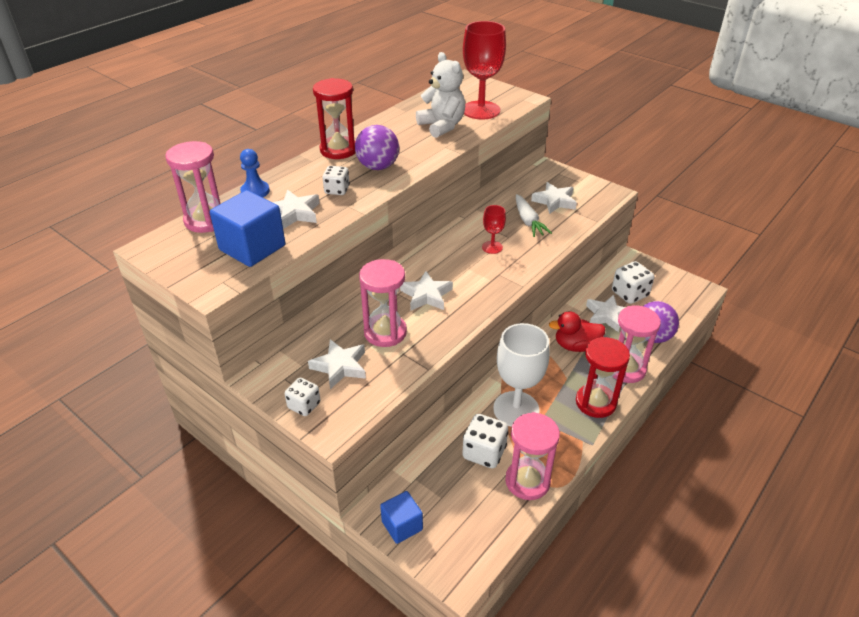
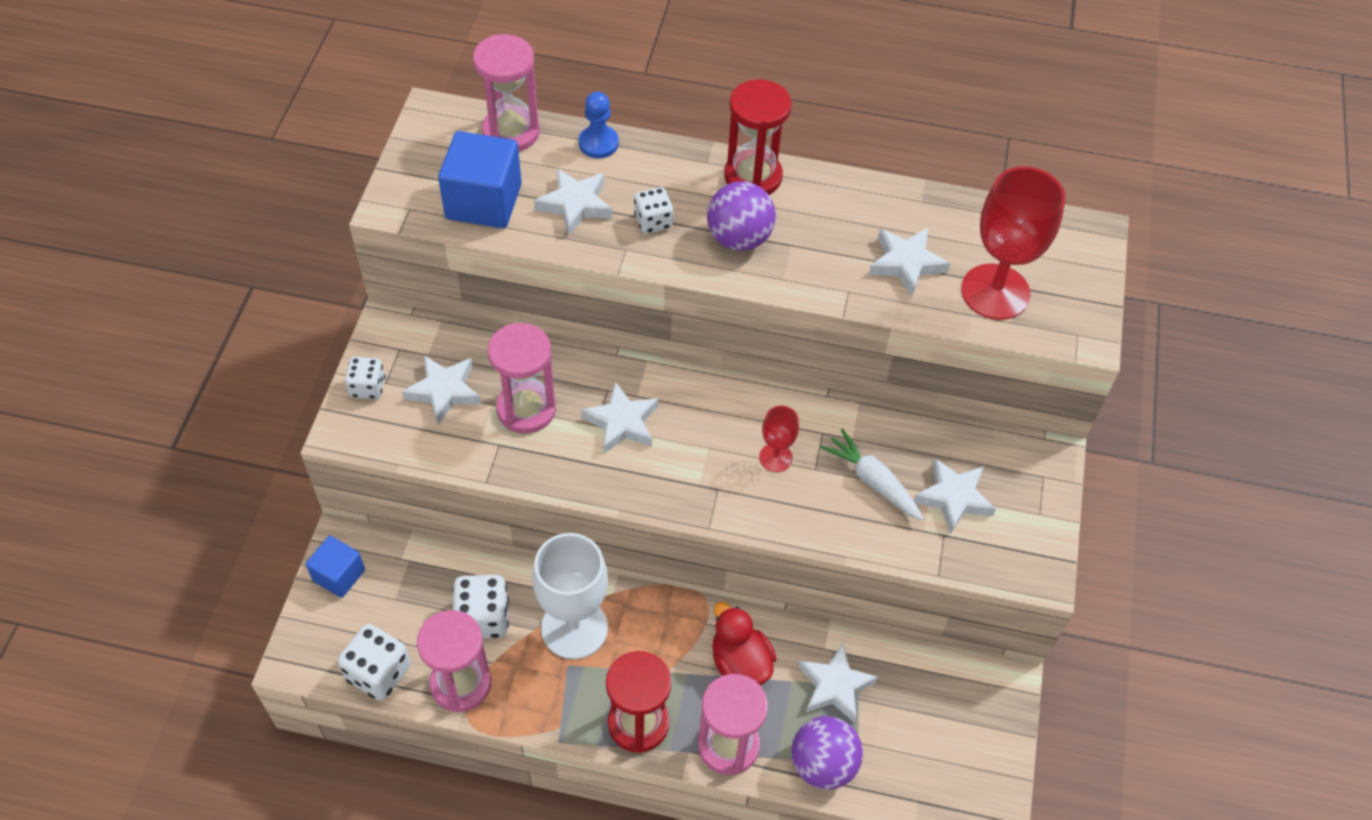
camera: 60 degrees right, 15 degrees up
white teddy bear [416,52,465,138] -> white star [869,228,950,296]
white carrot [516,194,552,237] -> white carrot turned 90 degrees clockwise [820,428,924,521]
white dice [612,261,654,304] -> white dice moved to [338,624,411,701]

